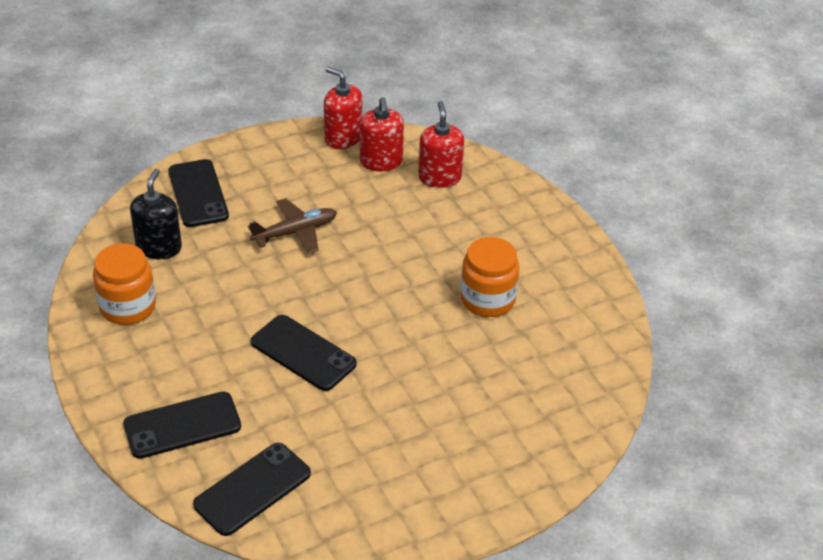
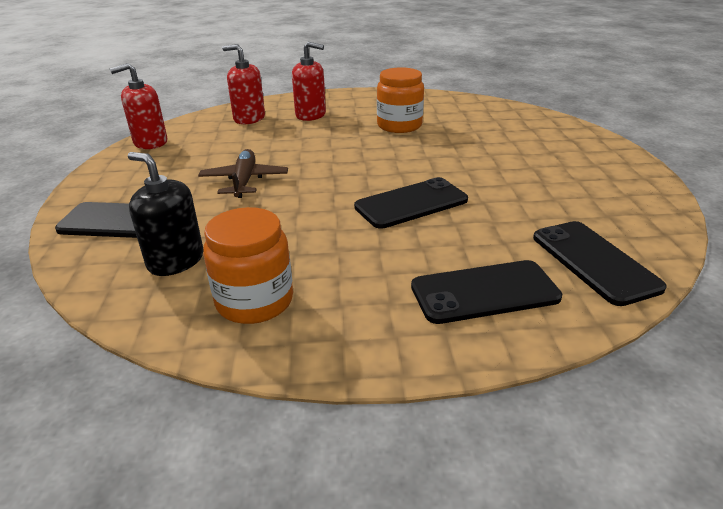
camera: 65 degrees left, 10 degrees down
black phone [123,391,241,459] -> black phone turned 75 degrees clockwise [411,260,562,324]
red soap dispenser [360,97,404,171] -> red soap dispenser moved to [292,42,326,121]

